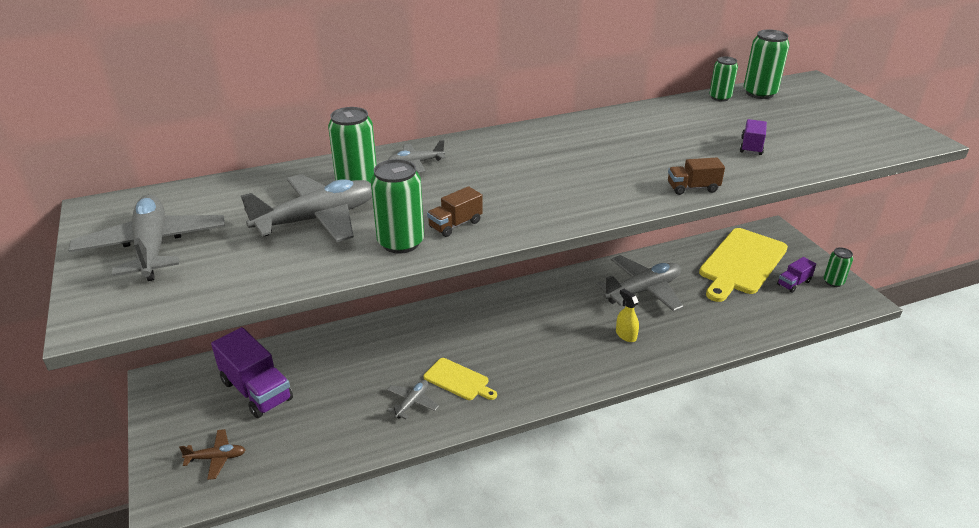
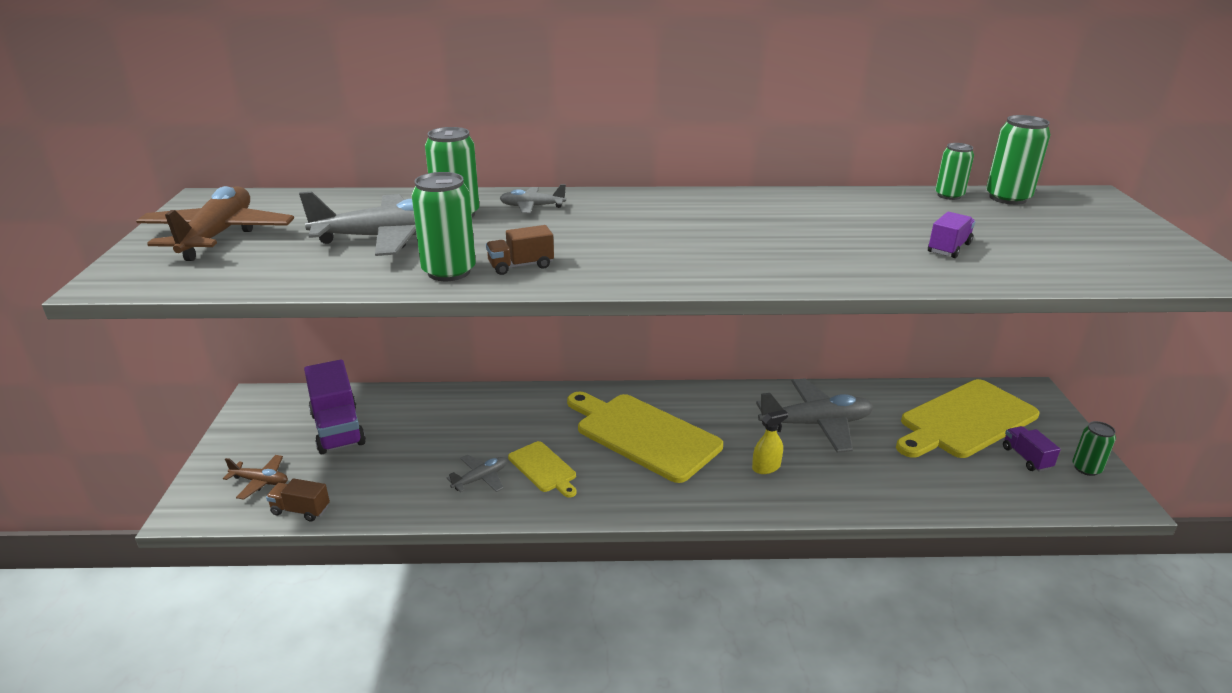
camera: 20 degrees right, 5 degrees down
grey plane [68,195,225,281] -> brown plane [136,186,294,261]
yellow spray bottle [616,289,639,342] -> yellow spray bottle turned 75 degrees clockwise [752,410,788,474]
brown truck [668,158,725,195] -> brown truck moved to [266,478,330,522]
purple truck [777,257,816,293] -> purple truck turned 90 degrees clockwise [1003,426,1061,472]
none -> yellow cutting board [567,392,723,483]

